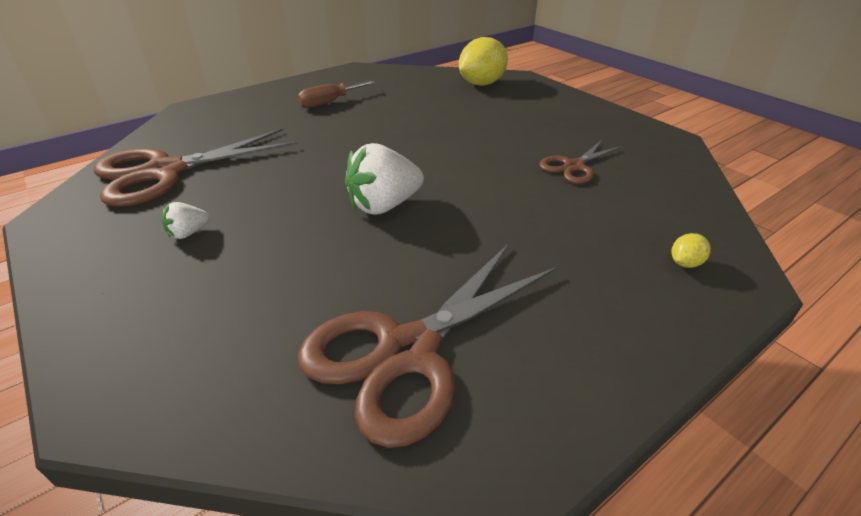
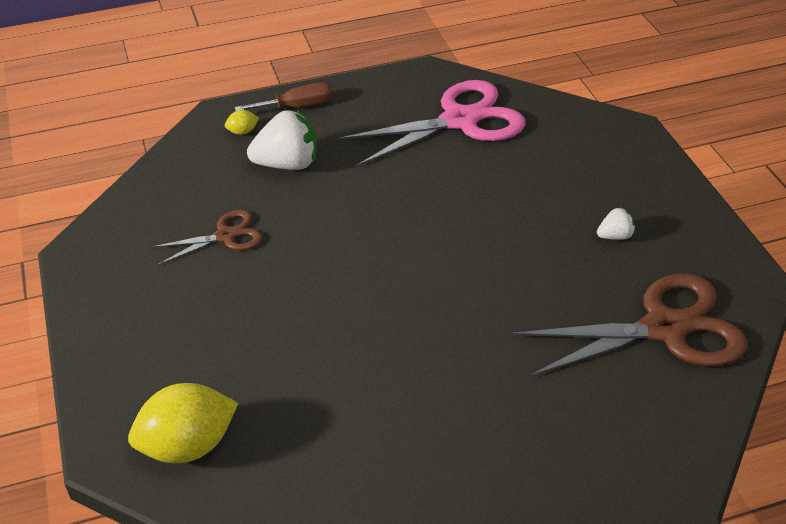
camera: 160 degrees left, 5 degrees up
brown screwdriver [297,81,376,108] -> brown screwdriver moved to [235,82,333,111]
brown scissors [298,243,558,448] -> pink scissors [338,80,526,167]
white strawberry [345,143,424,215] -> white strawberry moved to [247,110,317,170]

